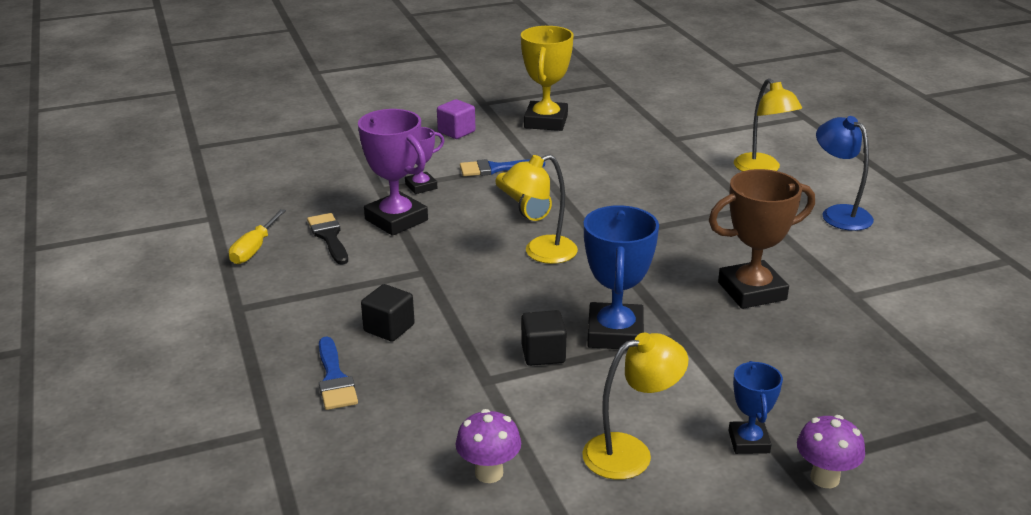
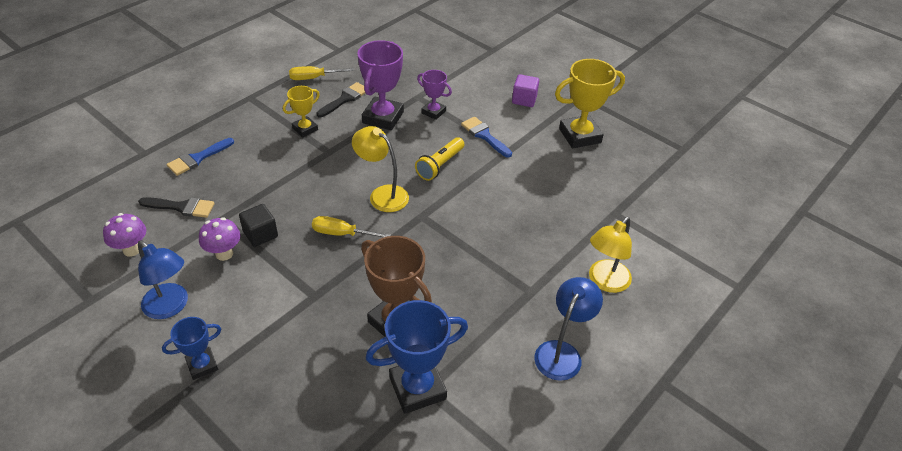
camera: 60 degrees right, 15 degrees up
black cube [361,284,415,342] -> none
yellow lamp [582,333,688,480] -> blue lamp [138,240,188,319]
blue trophy [584,205,659,350] -> blue trophy moved to [366,300,468,414]
purple mushroom [797,415,865,488] -> purple mushroom moved to [199,217,240,261]
none -> black brush [138,197,215,218]
none -> yellow trophy [283,86,320,137]
none -> yellow screwdriver [312,216,391,238]

